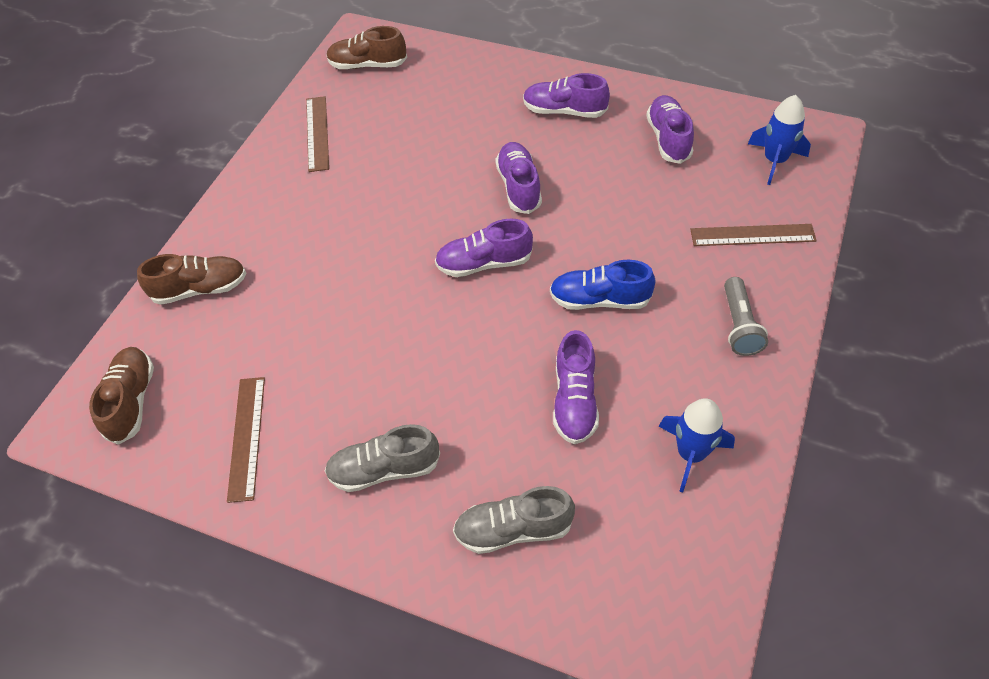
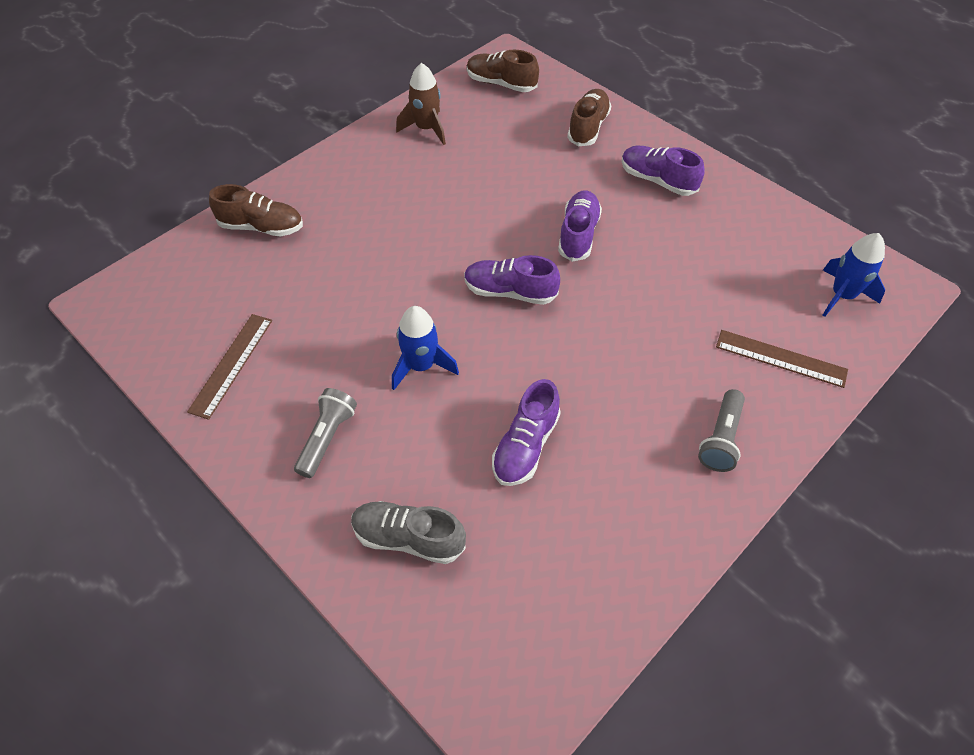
camera: 20 degrees right, 0 degrees up
brown shoe [89,347,154,445] -> brown shoe moved to [567,89,611,147]
brown ruler [306,96,329,172] -> brown rocket [396,63,446,145]
grey shoe [324,424,440,492] -> grey flashlight [294,388,357,478]
blue shoe [550,260,655,310] -> none
purple shoe [646,95,694,164] -> none
blue rocket [658,398,735,493] -> blue rocket moved to [392,306,459,390]

